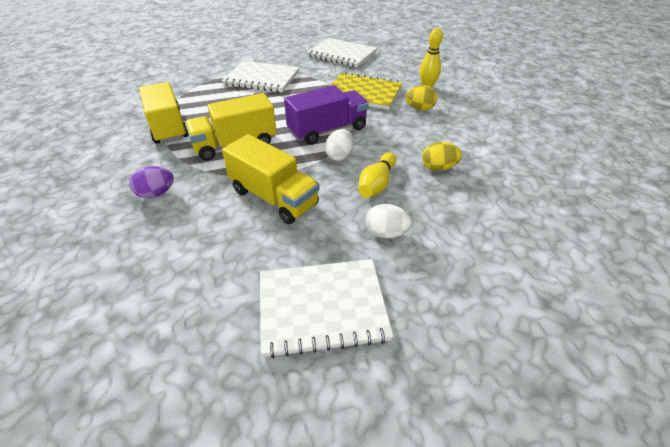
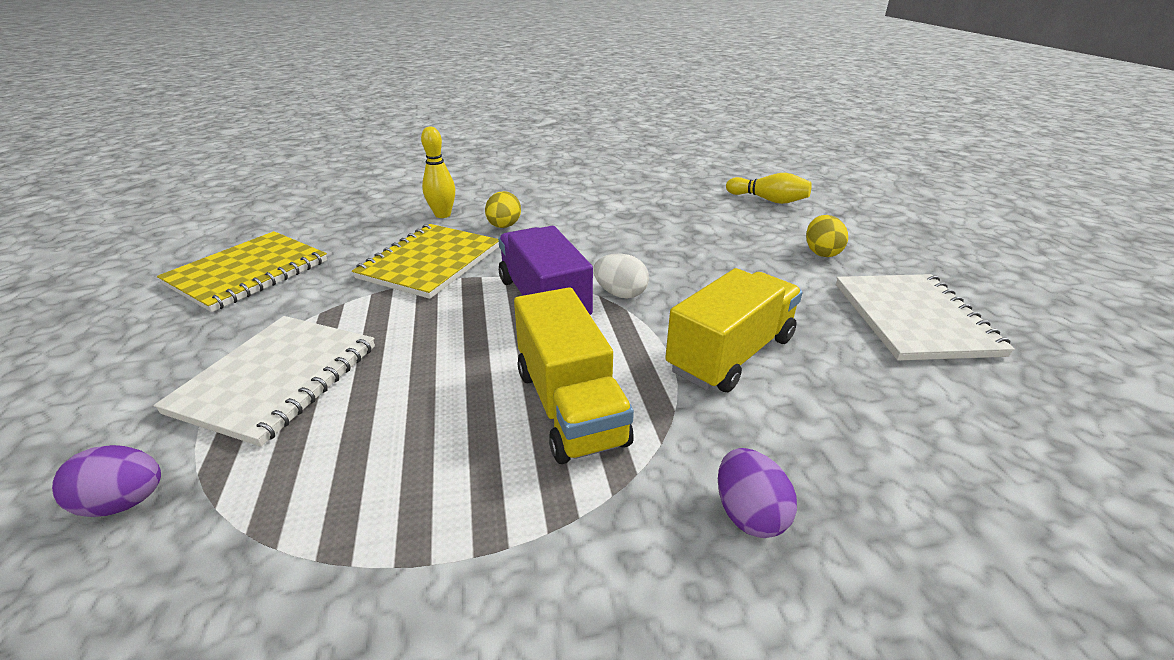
camera: 85 degrees left, 10 degrees down
yellow truck [139,82,188,144] -> none
white notebook [307,38,377,67] -> yellow notebook [157,231,327,312]
yellow bowling pin [358,152,396,198] -> yellow bowling pin moved to [726,173,812,204]
white egg [366,204,412,238] -> none
yellow egg [422,142,462,171] -> yellow egg moved to [806,215,848,257]
none -> purple egg [52,445,161,517]

